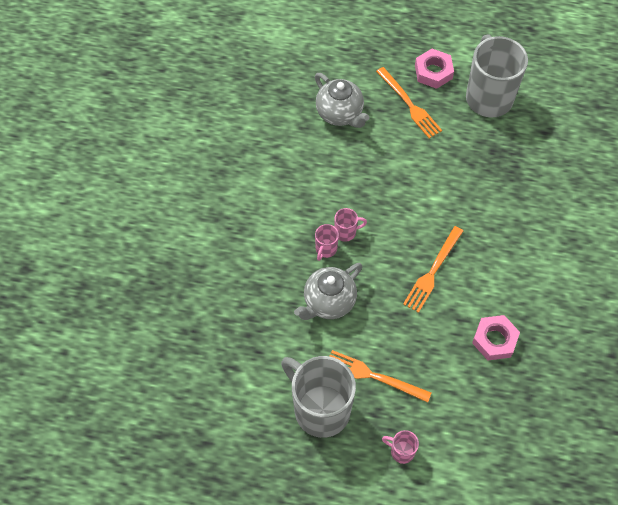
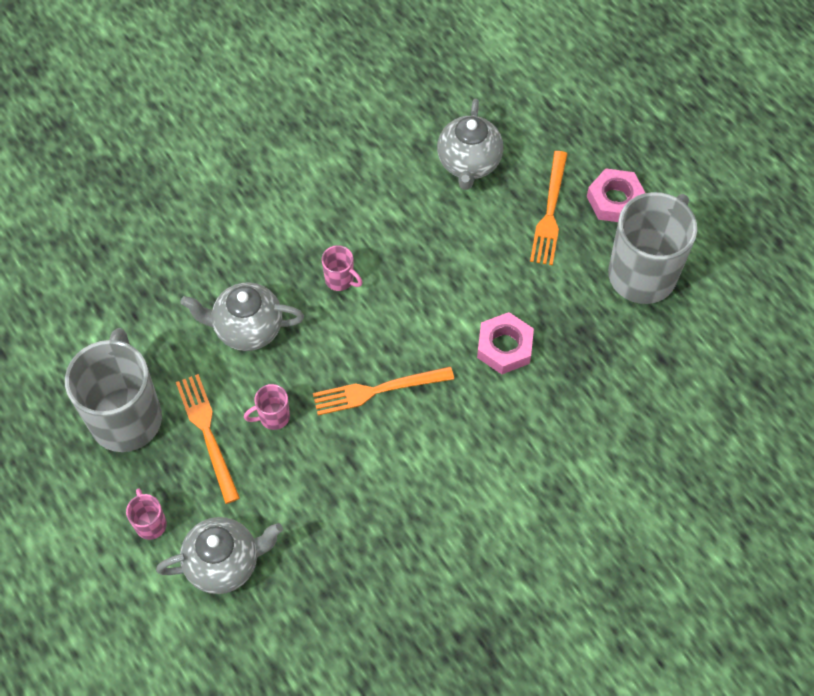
camera: 45 degrees right, 0 degrees up
pink mug [315,224,339,261] -> pink mug moved to [244,384,290,430]
pink nut [472,315,520,360] -> pink nut moved to [477,312,534,374]
none -> grey teapot [156,517,283,594]

